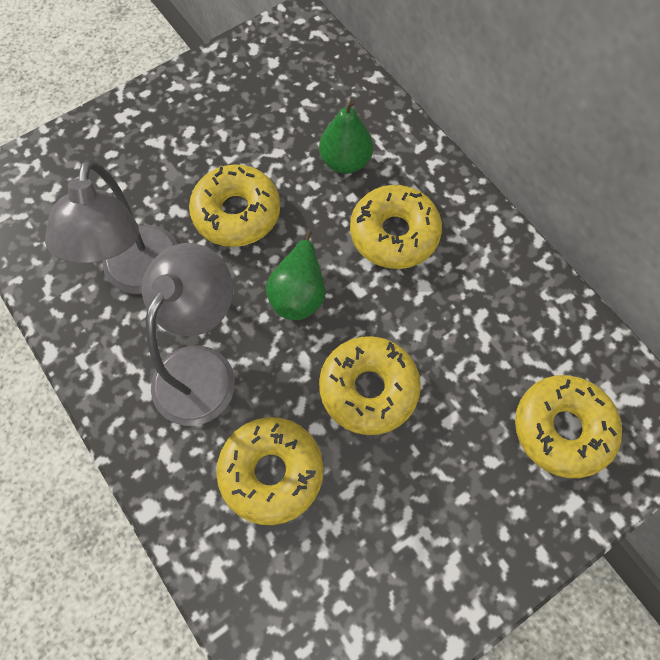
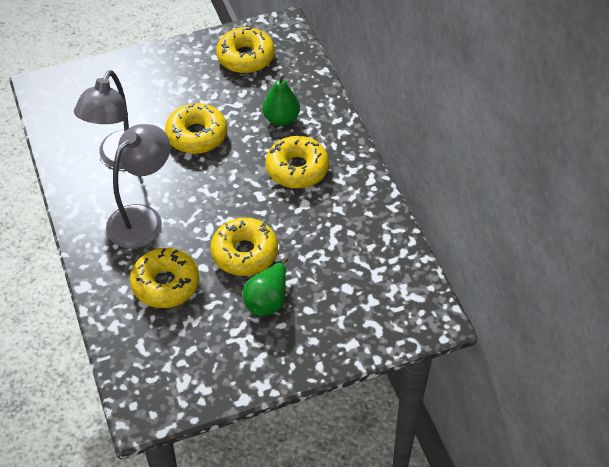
camera: 15 degrees right, 15 degrees down
green pear [266,230,325,320] -> green pear moved to [243,258,288,316]
yellow donut [515,375,622,478] -> yellow donut moved to [216,26,275,73]

